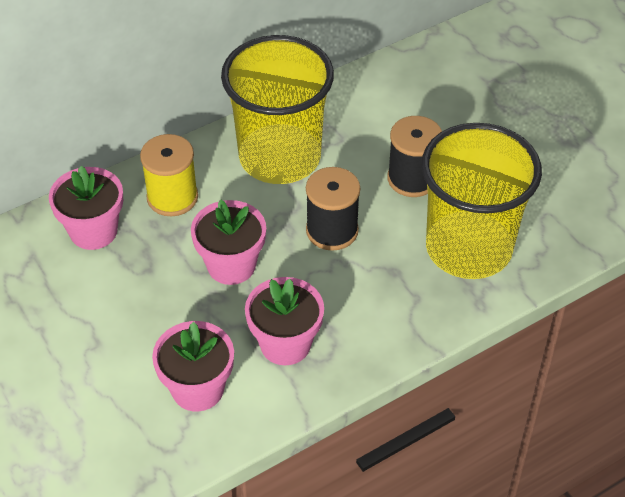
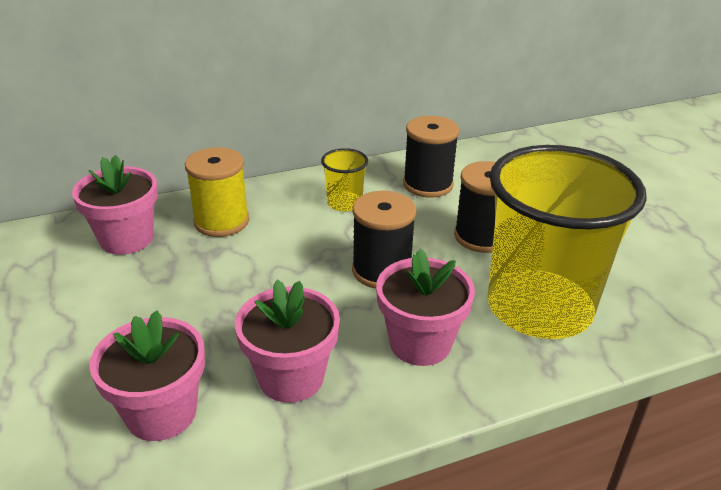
camera: 10 degrees right, 15 degrees down
pink flower pot [191,199,266,285] -> pink flower pot moved to [376,248,475,366]
yellow cup [221,35,334,184] -> yellow cup [321,148,368,212], size x0.41
none -> black spool [403,116,459,198]

